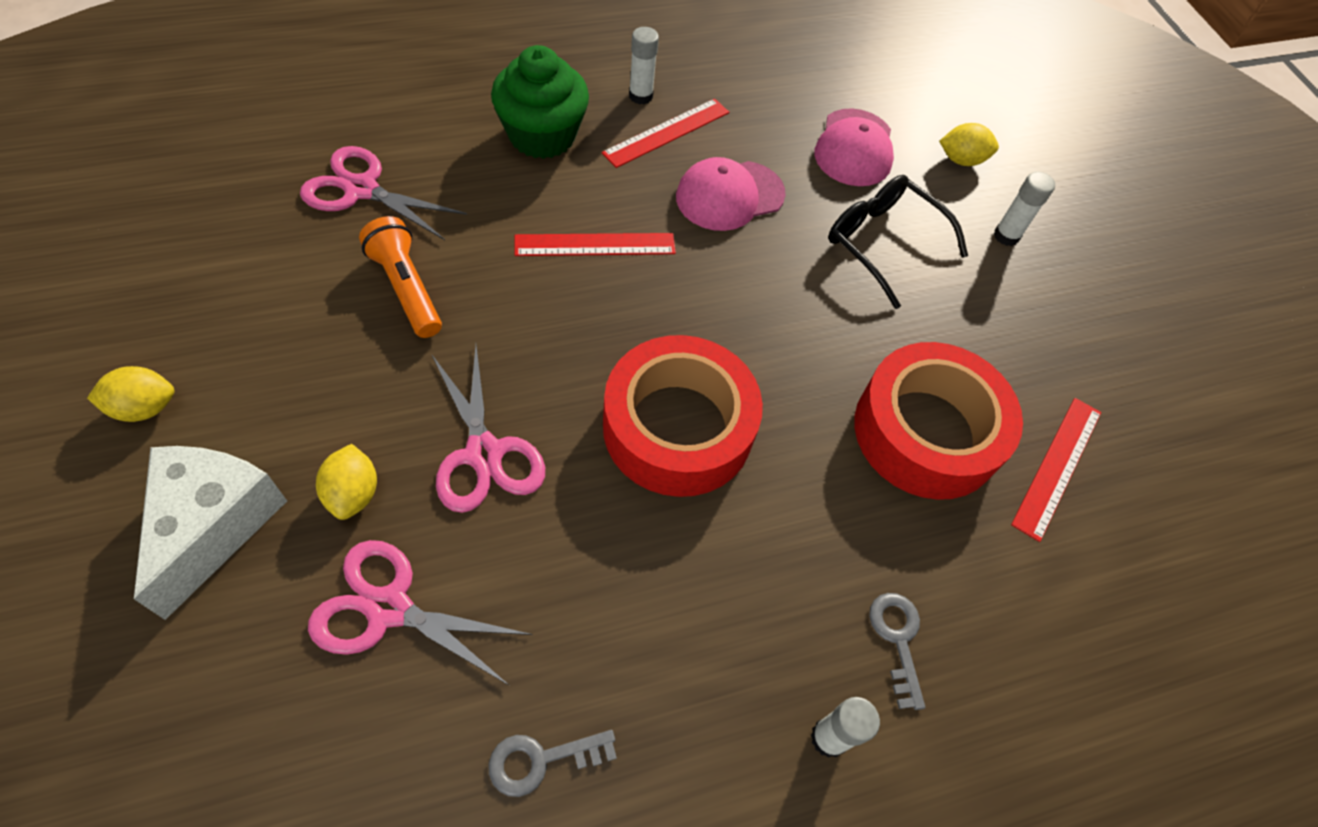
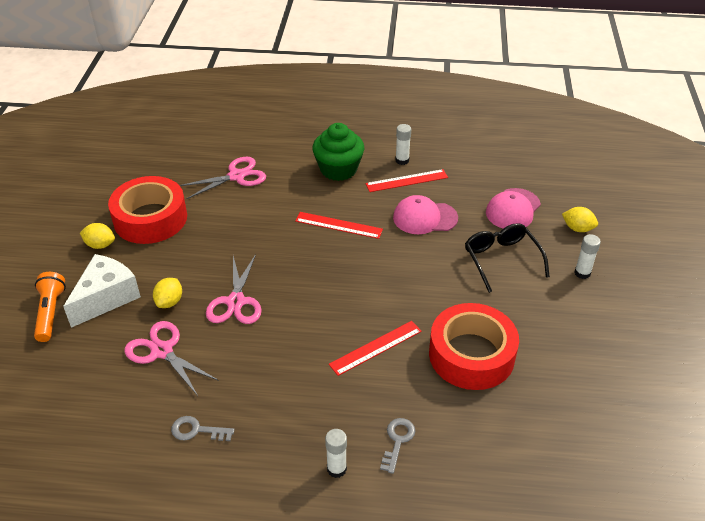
camera: 30 degrees right, 15 degrees down
pink scissors [300,146,467,240] -> pink scissors turned 105 degrees clockwise [179,157,266,199]
orange flashlight [359,216,442,338] -> orange flashlight moved to [34,272,66,342]
red tape [603,335,763,497] -> red tape moved to [108,176,187,244]
red ruler [1011,398,1101,542] -> red ruler moved to [329,321,422,376]

